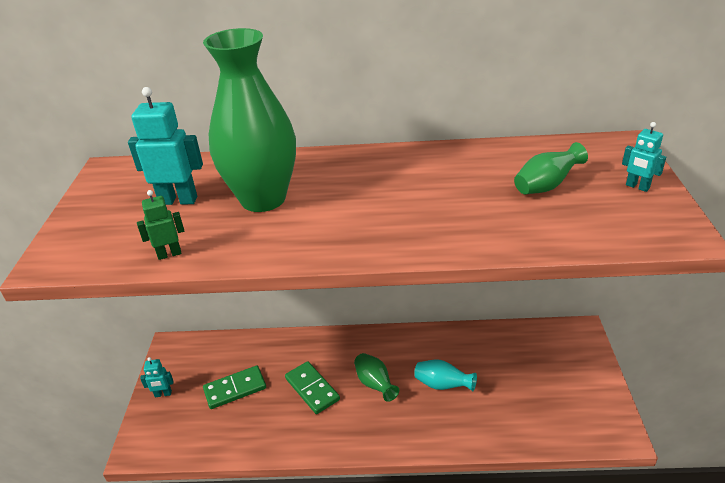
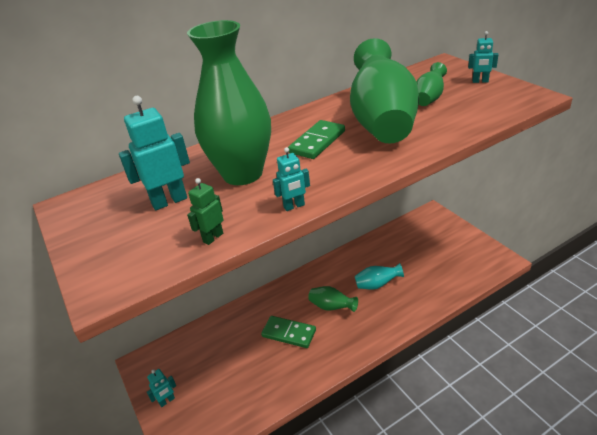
camera: 30 degrees left, 0 degrees up
green domino [203,366,266,409] -> green domino moved to [288,120,345,159]
none -> turquoise robot [273,147,310,211]
none -> green vase [350,38,419,144]

